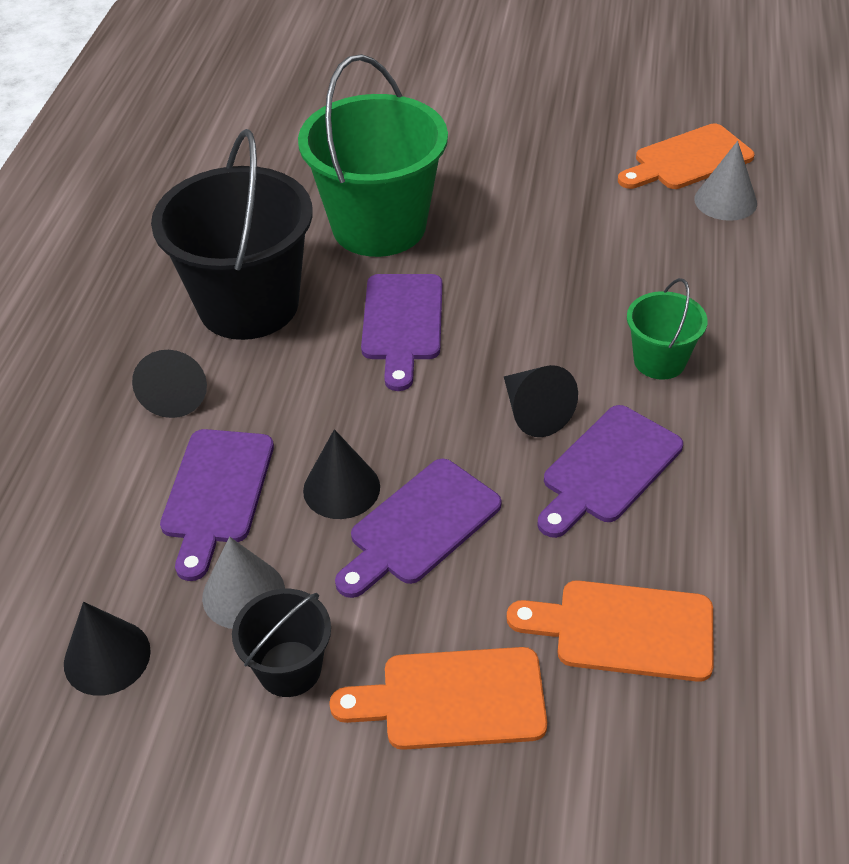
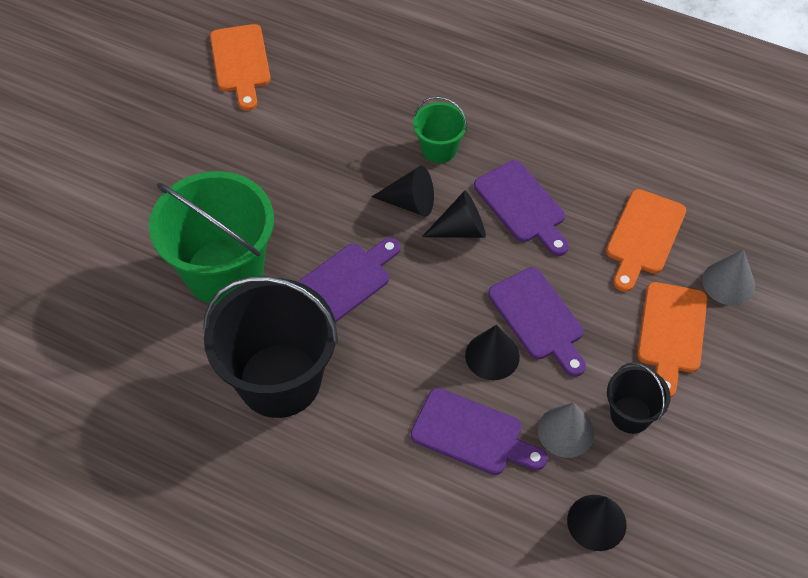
camera: 75 degrees left, 10 degrees up
black cone [132,350,207,418] -> black cone moved to [372,166,434,217]
purple cutting board [361,274,442,391] -> purple cutting board turned 60 degrees counterclockwise [298,238,400,323]
grey cone [694,141,757,221] -> grey cone moved to [702,249,755,305]

